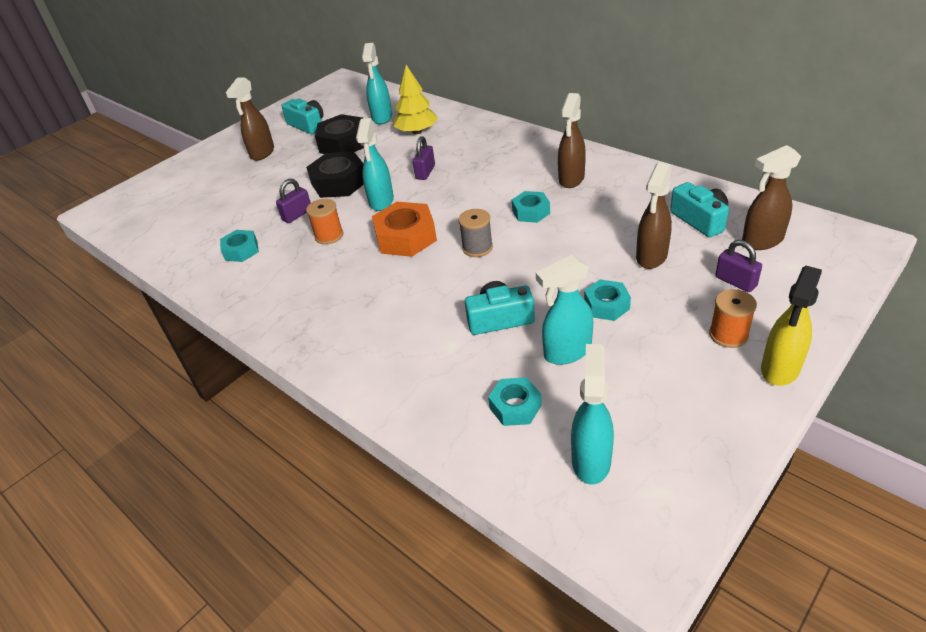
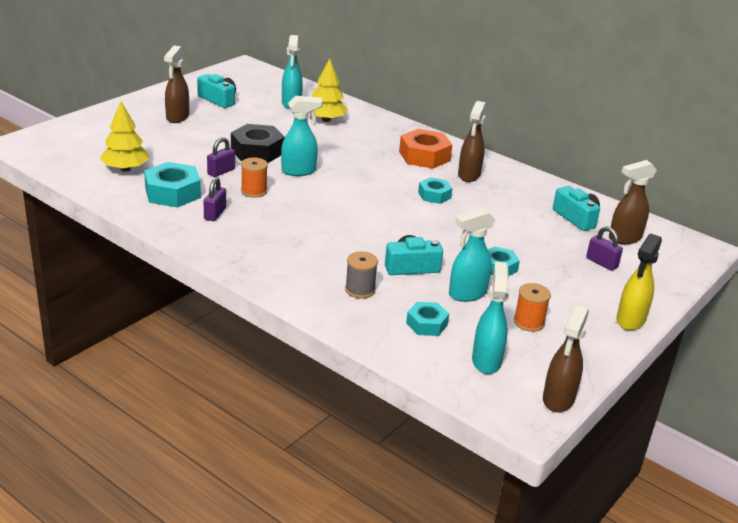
camera: 10 degrees left, 10 degrees down
turquoise nut [220,230,259,262] -> turquoise nut [144,162,201,208], size x1.67
black nut [315,114,364,154] -> none
turquoise spray bottle [356,118,394,211] -> turquoise spray bottle turned 105 degrees counterclockwise [281,96,323,176]
orange nut [372,202,437,257] -> orange nut moved to [399,129,452,169]
purple padlock [413,136,435,180] -> purple padlock moved to [204,177,226,221]
grey spool [458,209,493,257] -> grey spool moved to [345,252,378,299]
brown spray bottle [636,162,672,269] -> brown spray bottle moved to [543,305,589,412]
orange spool [709,289,757,348] -> orange spool moved to [514,283,551,332]
none -> yellow tree [100,101,149,172]

